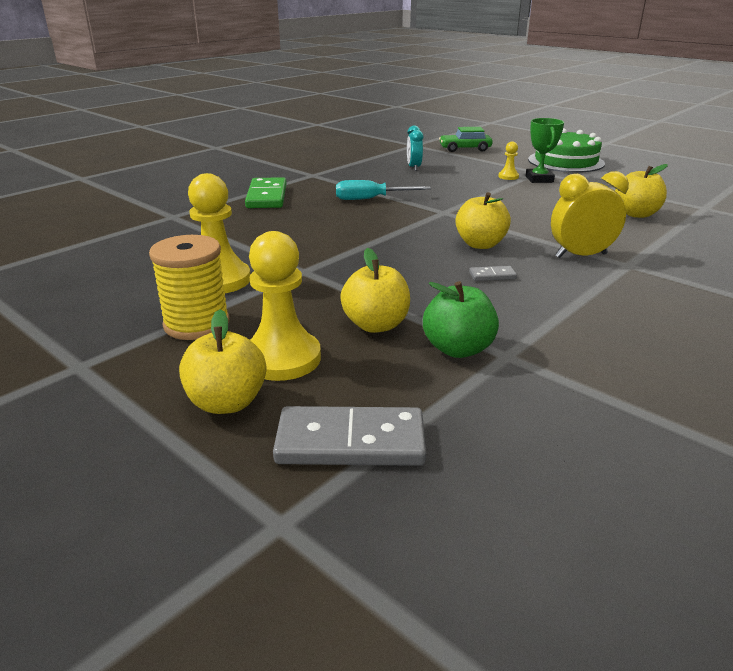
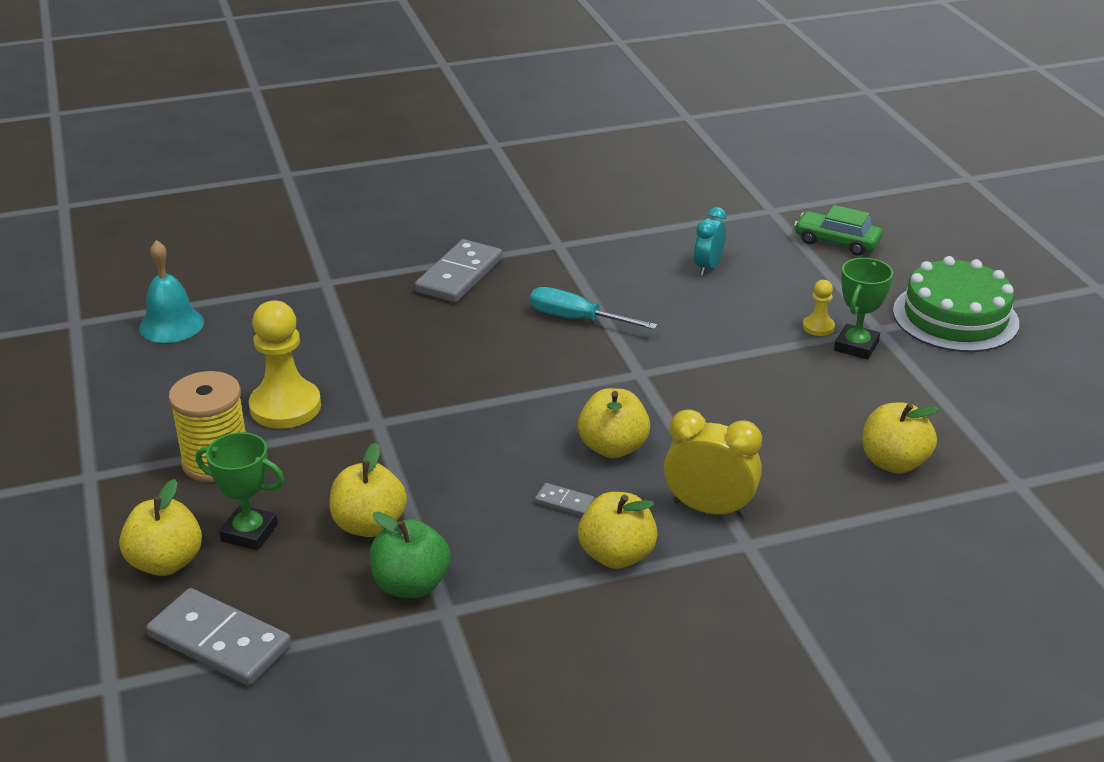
camera: 30 degrees right, 5 degrees up
green domino [245,177,287,208] -> grey domino [415,239,503,303]
yellow pawn [249,231,321,381] -> green trophy [196,432,284,550]
none -> turquoise bell [139,240,204,343]
none -> yellow apple [578,492,658,569]

